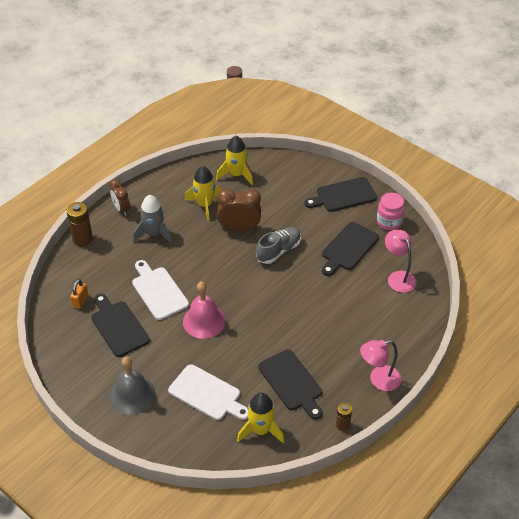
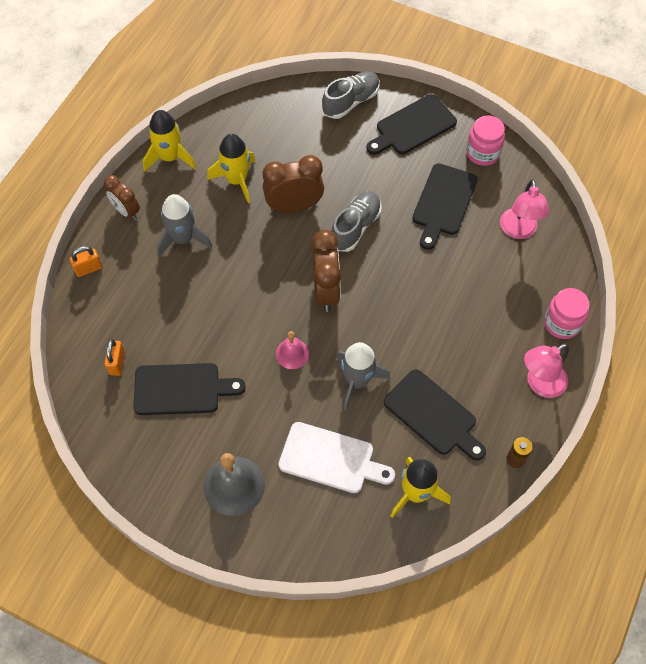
camera: 15 degrees left, 15 degrees up
brown battery [66,202,93,246] -> orange padlock [70,246,102,277]
black cutting board [91,294,150,357] -> black cutting board turned 135 degrees clockwise [133,363,246,415]
white cutting board [132,260,189,320] -> none
pink bell [183,282,226,339] -> pink bell [276,331,309,369], size x0.58
yellow rocket [216,136,253,185] -> yellow rocket moved to [143,110,196,171]
pink lamp [385,230,417,293] -> pink lamp turned 135 degrees counterclockwise [500,179,549,239]
none -> brown clock [312,230,341,312]
none -> grey shoe [322,71,380,119]
none -> grey rocket [337,342,391,410]
none -> pink jar [544,288,590,339]

